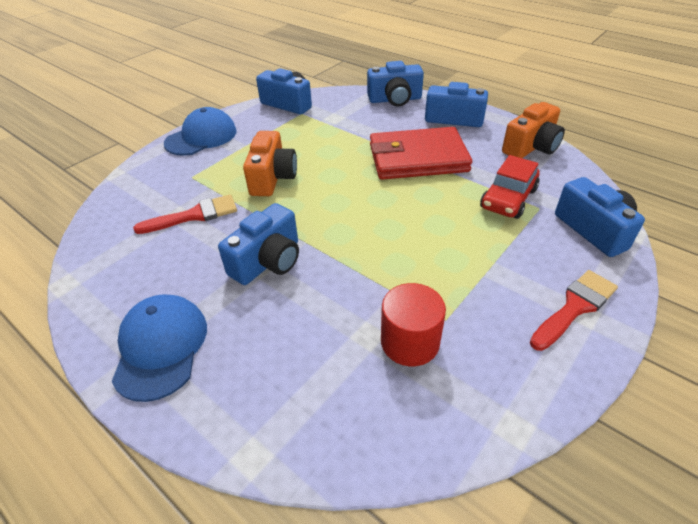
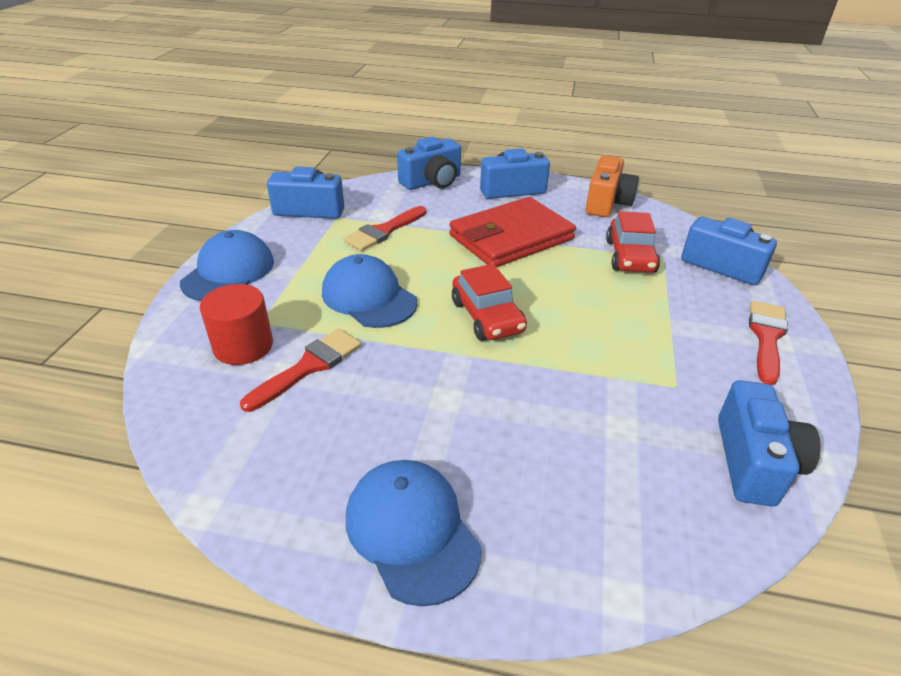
camera: 30 degrees left, 5 degrees down
blue camera [218,203,299,285] -> blue camera moved to [718,380,821,507]
orange camera [243,131,297,196] -> blue cap [322,254,418,328]
red cylinder [381,283,446,366] -> red cylinder moved to [200,284,273,365]
none -> red brush [344,206,426,251]
none -> red car [452,264,527,341]

